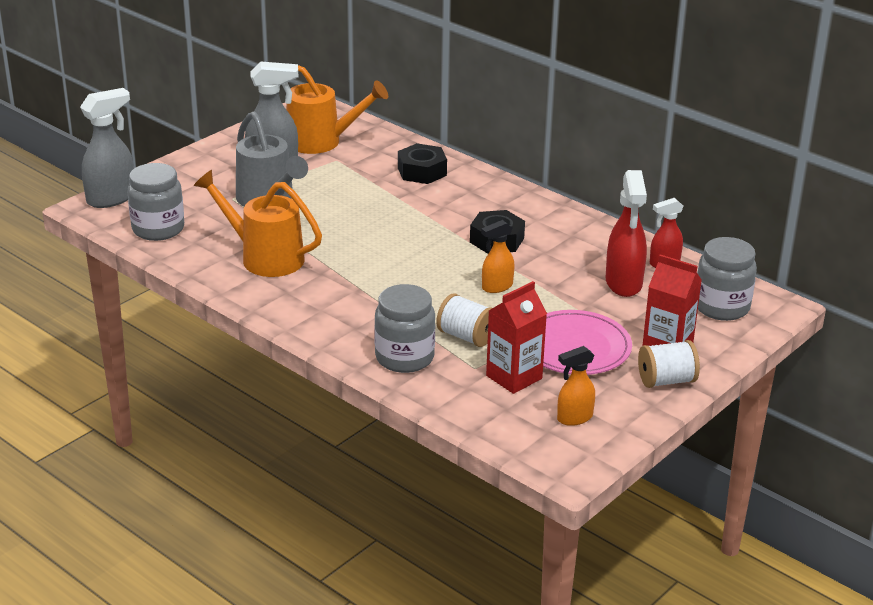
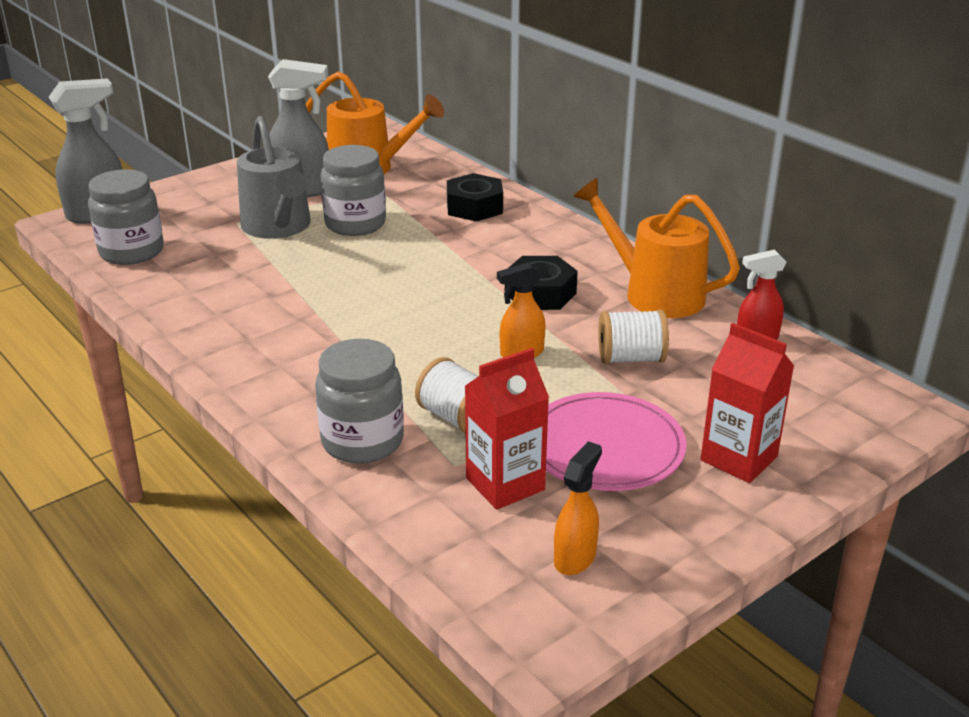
camera: 10 degrees right, 0 degrees up
orange watering can [194,170,322,277] -> orange watering can moved to [573,178,740,318]
orange spray bottle [557,346,595,426] -> orange spray bottle turned 135 degrees clockwise [554,441,602,575]
red spray bottle [606,170,647,297] -> none
white spool [638,340,700,388] -> white spool moved to [598,310,669,364]
grey jar [697,237,757,321] -> grey jar moved to [321,145,386,236]

